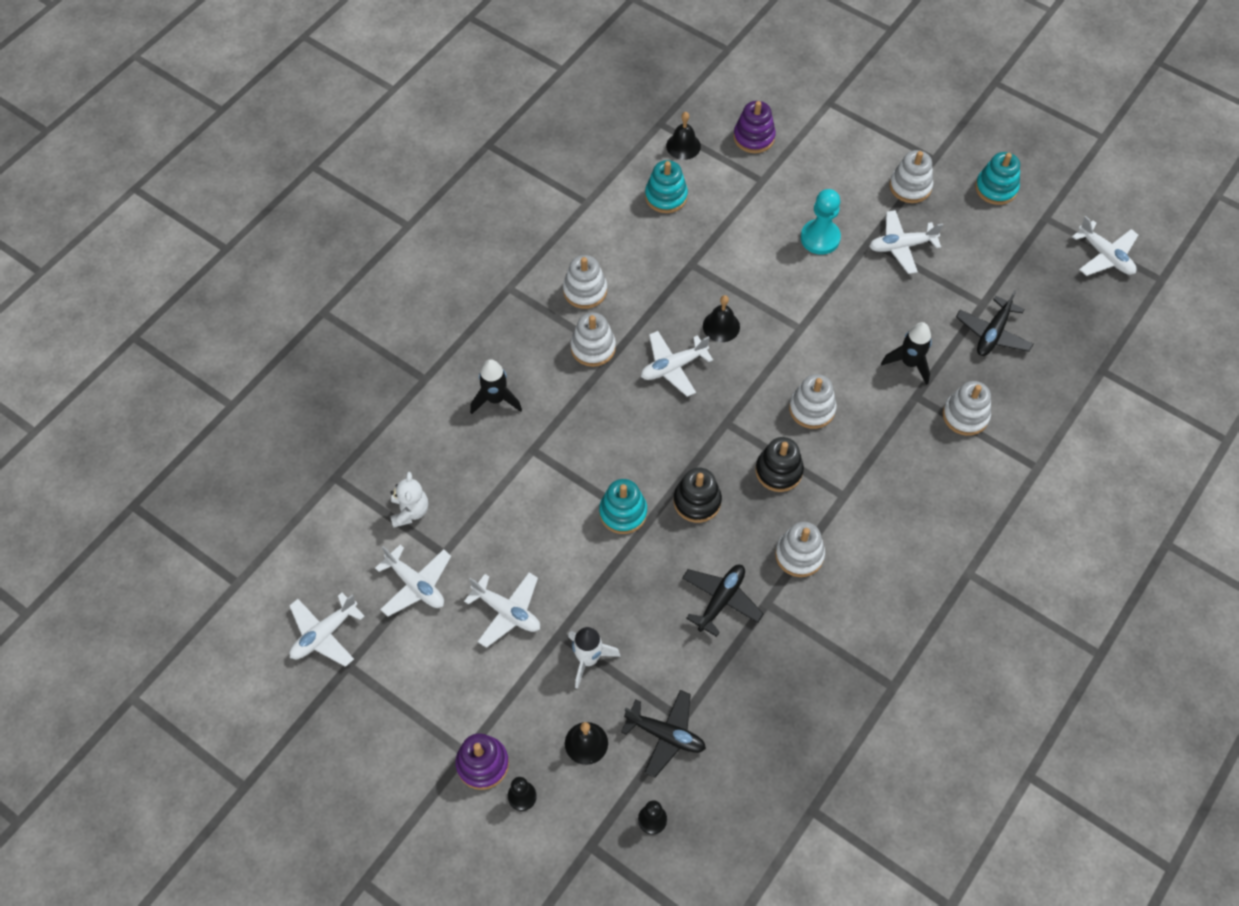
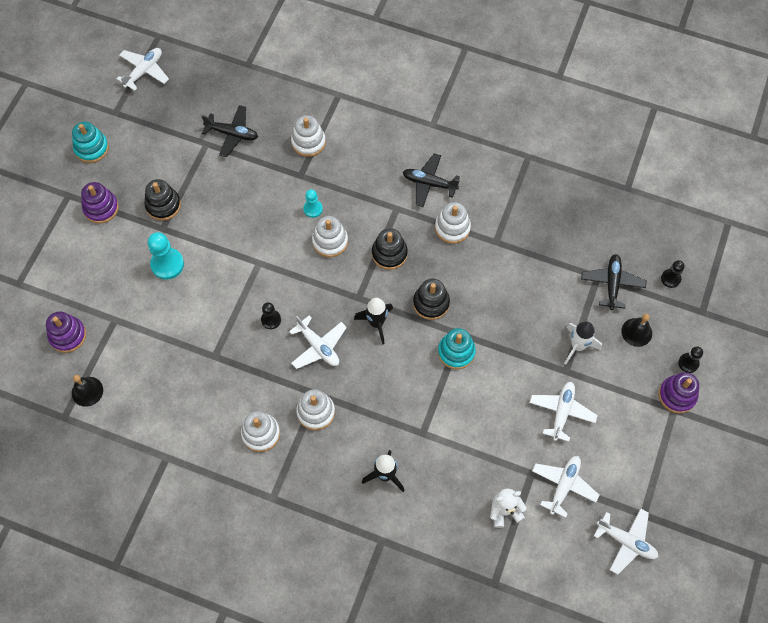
camera: 105 degrees left, 5 degrees up
turquoise stacking toy [645,160,688,213] -> none
black plane [682,565,763,637] -> black plane moved to [403,153,460,207]
black bell [703,295,740,342] -> black pawn [261,302,281,329]
white plane [869,210,943,274] -> black stacking toy [144,179,181,221]
black rocket [881,322,932,385] -> black rocket moved to [354,298,393,345]
white stacking toy [889,150,933,203] -> purple stacking toy [81,182,119,224]
none -> turquoise pawn [303,189,323,218]

